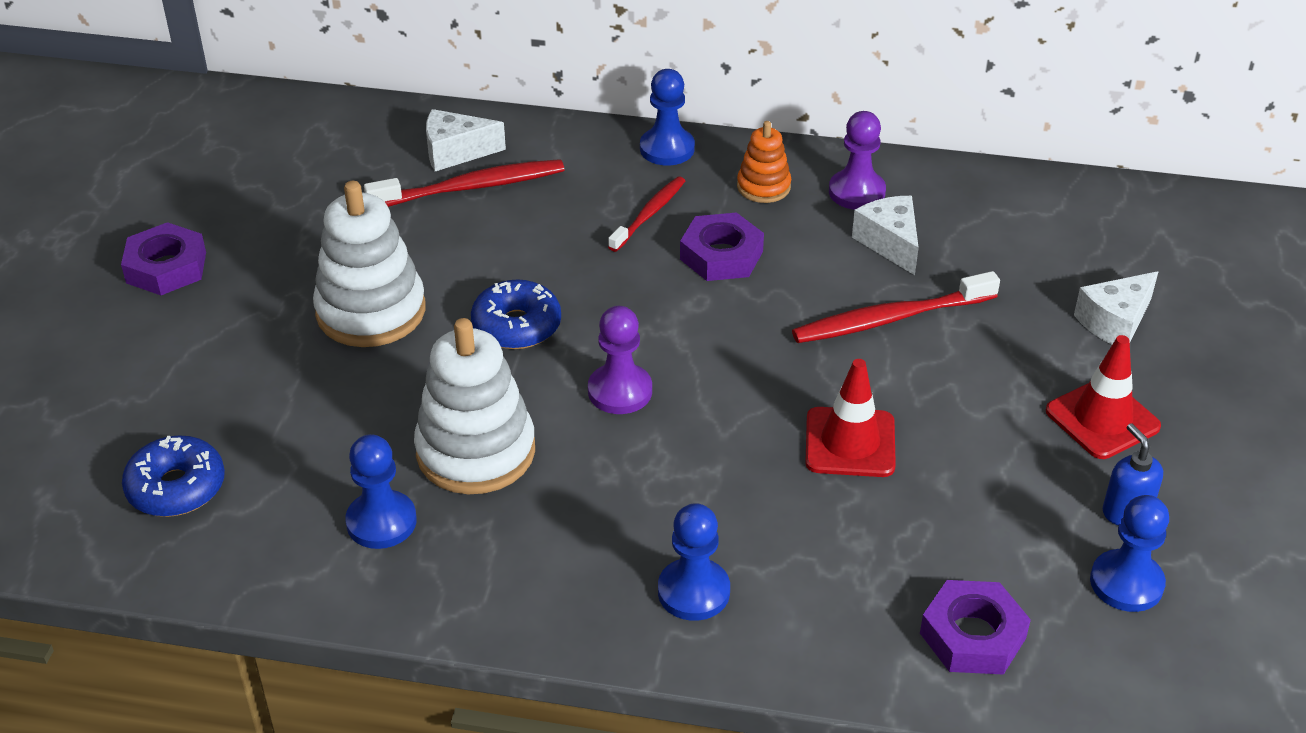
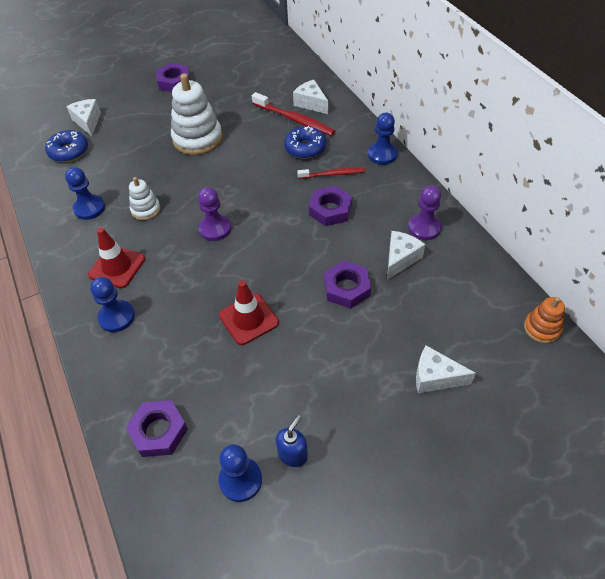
camera: 55 degrees right, 10 degrees up
white stacking toy [414,318,535,494] -> white stacking toy [129,177,161,221], size x0.54
blue donut [471,279,561,349] -> blue donut moved to [284,126,326,159]
orange stacking toy [737,121,791,203] -> orange stacking toy moved to [524,297,565,343]
red toothbrush [792,271,1000,343] -> purple nut [324,260,371,309]
red traffic cone [1046,335,1161,459] -> red traffic cone moved to [88,228,145,288]
none -> white cheese [66,99,101,136]

